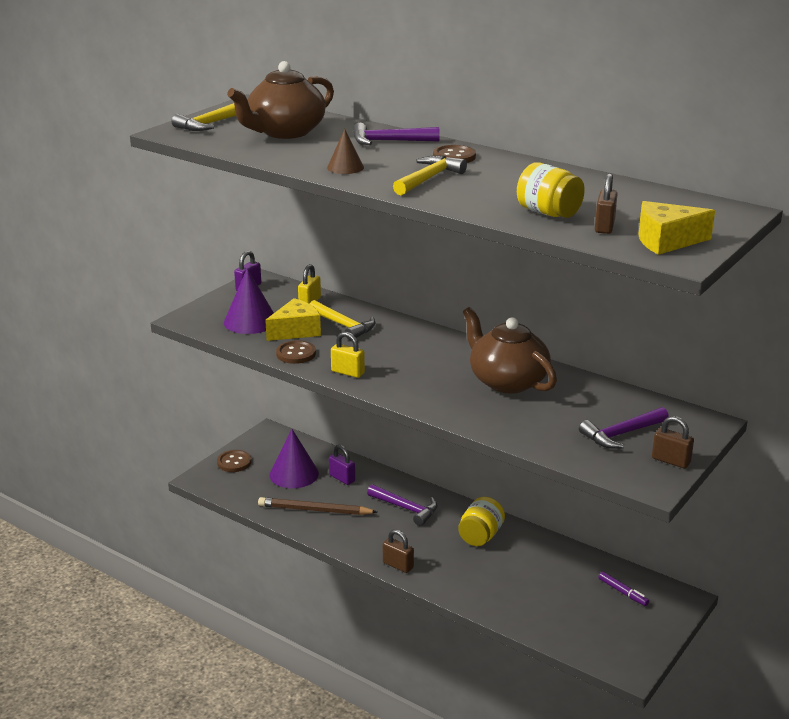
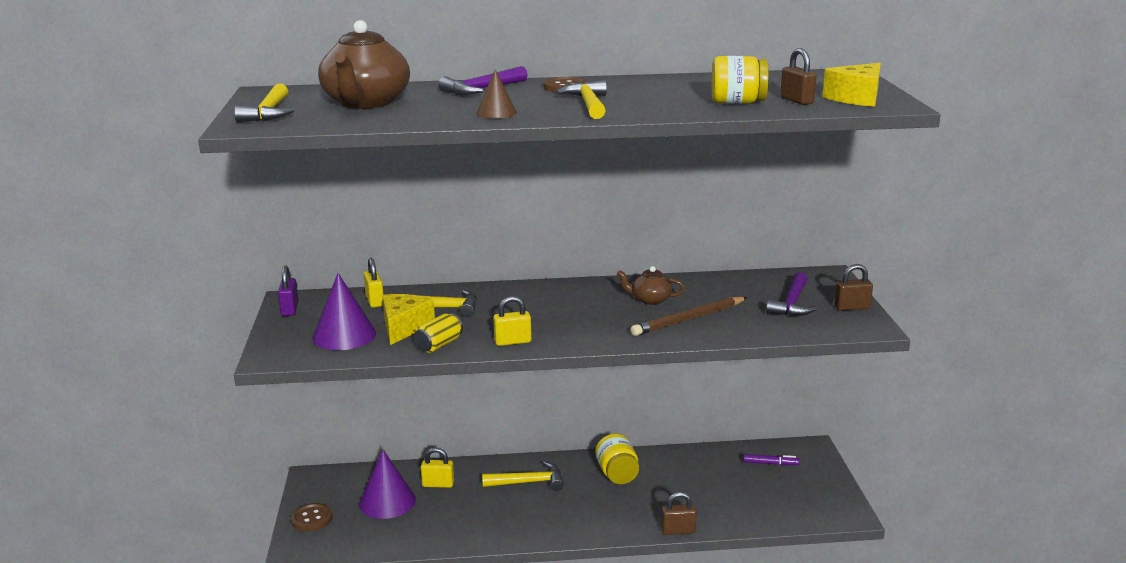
camera: 40 degrees left, 5 degrees down
brown pencil [258,497,377,515] -> brown pencil moved to [631,297,748,336]
brown button [276,340,316,364] -> yellow can [413,313,463,353]
purple padlock [329,445,355,485] -> yellow padlock [421,447,454,488]
purple hammer [367,484,438,526] -> yellow hammer [482,461,564,491]
brown padlock [383,529,414,573] -> brown padlock moved to [661,492,697,535]
brown teapot [463,307,557,394] -> brown teapot [617,266,685,305], size x0.51

